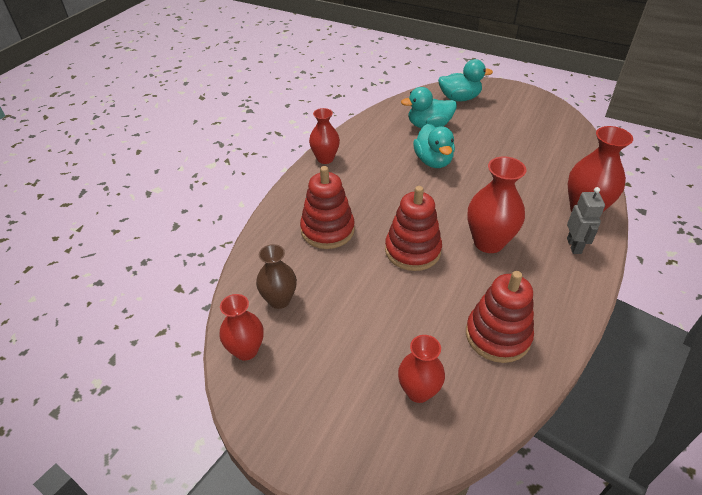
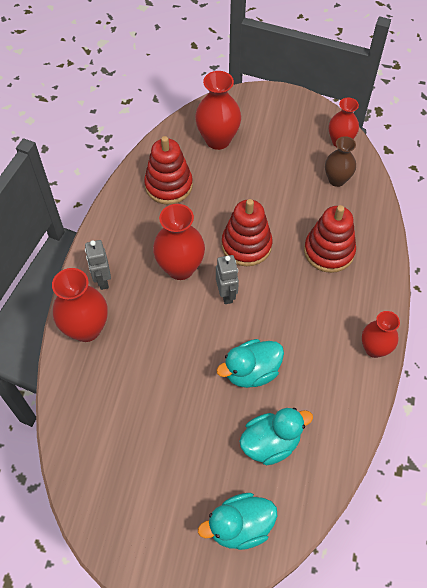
camera: 165 degrees right, 15 degrees up
red vase [398,335,445,403] -> red vase [195,71,241,150], size x1.51
turquoise duck [413,124,455,168] -> turquoise duck turned 90 degrees counterclockwise [217,339,284,388]
none -> grey robot [216,255,239,304]

